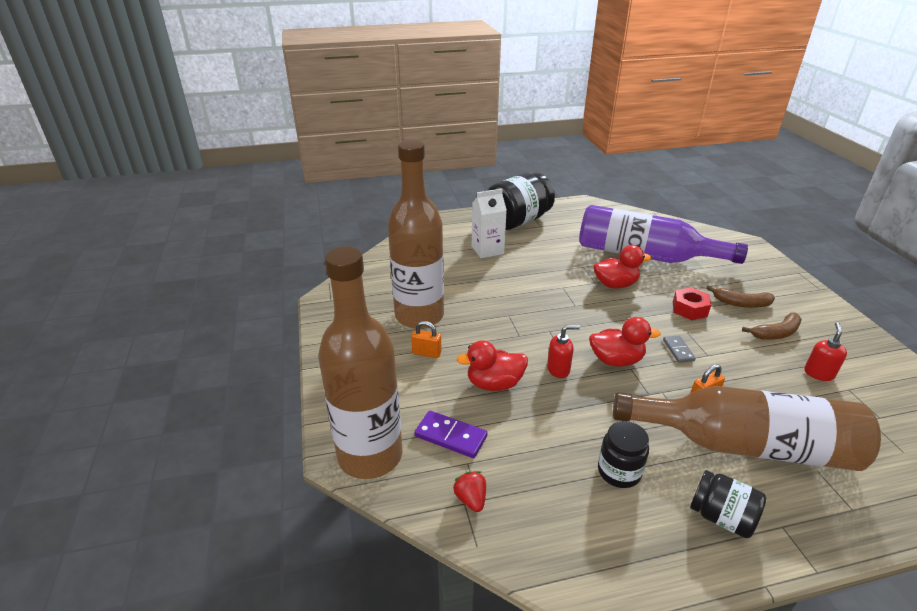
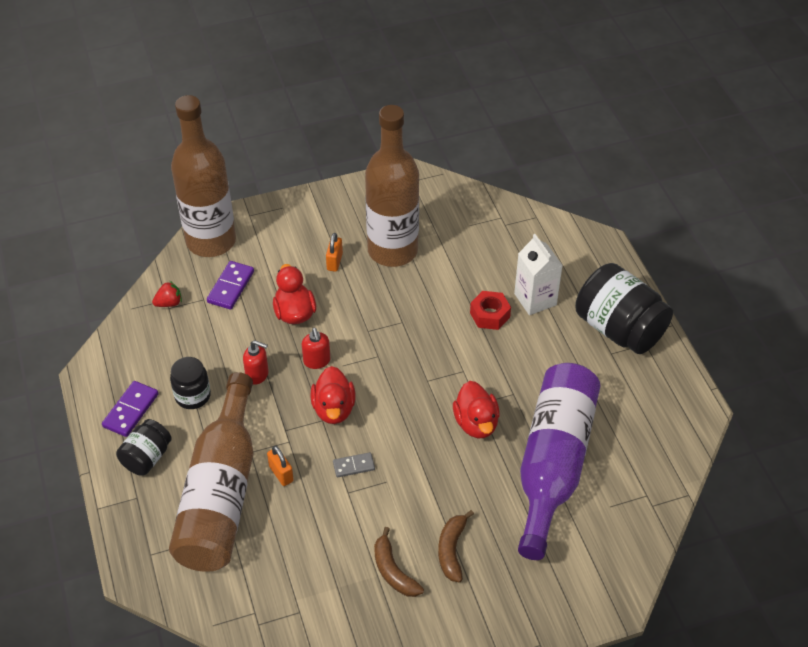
camera: 85 degrees right, 15 degrees up
red nut [673,287,711,320] -> red nut moved to [470,291,511,330]
red soap dispenser [804,322,847,381] -> red soap dispenser moved to [243,340,269,385]
none -> purple domino [102,381,159,437]

